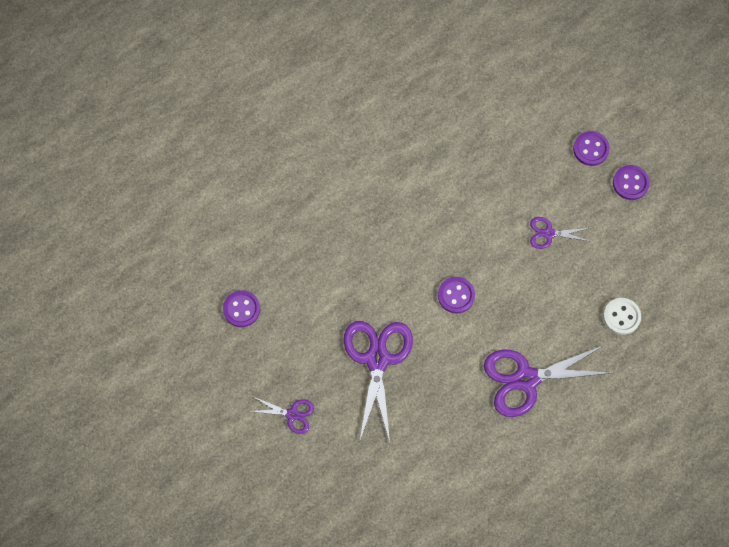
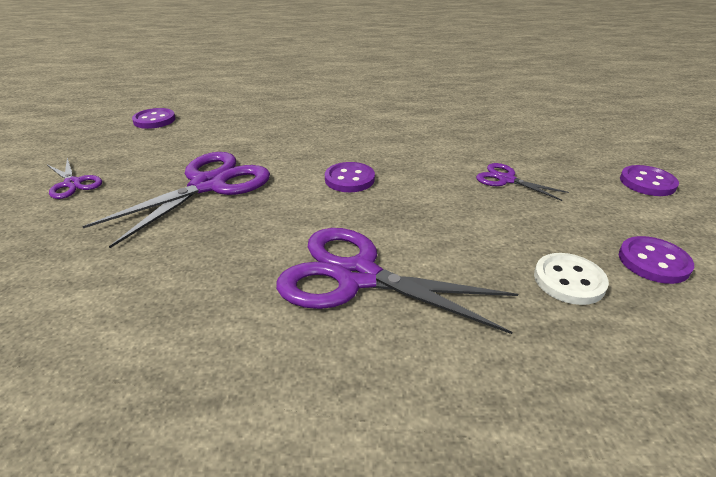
camera: 35 degrees right, 35 degrees down
purple button [573,131,610,166] -> purple button moved to [619,236,694,284]

